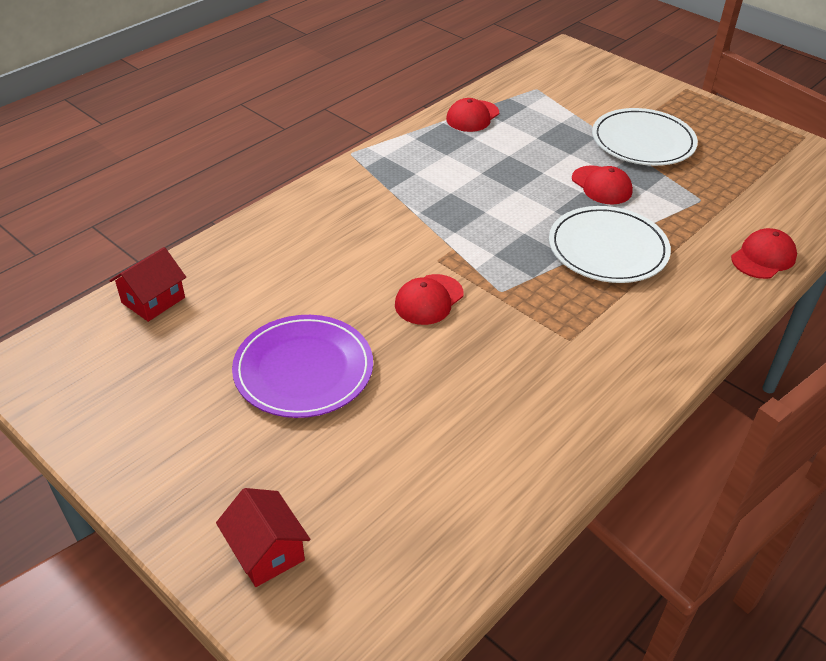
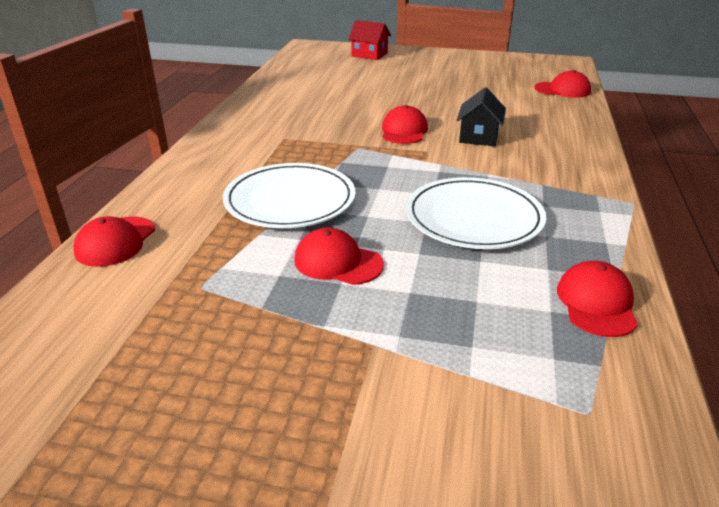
camera: 150 degrees right, 10 degrees down
red house [110,247,186,322] -> red cap [534,70,591,98]
purple plate [232,315,373,418] -> none
white plate [592,108,698,166] -> white plate moved to [406,177,546,249]
none -> black house [457,87,506,146]

